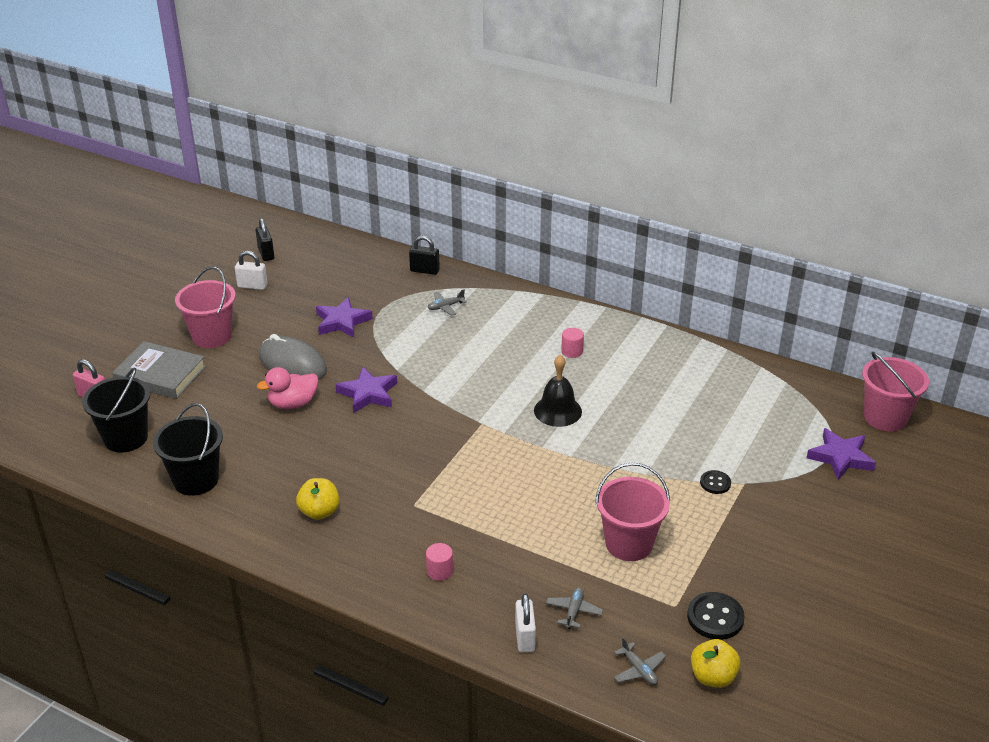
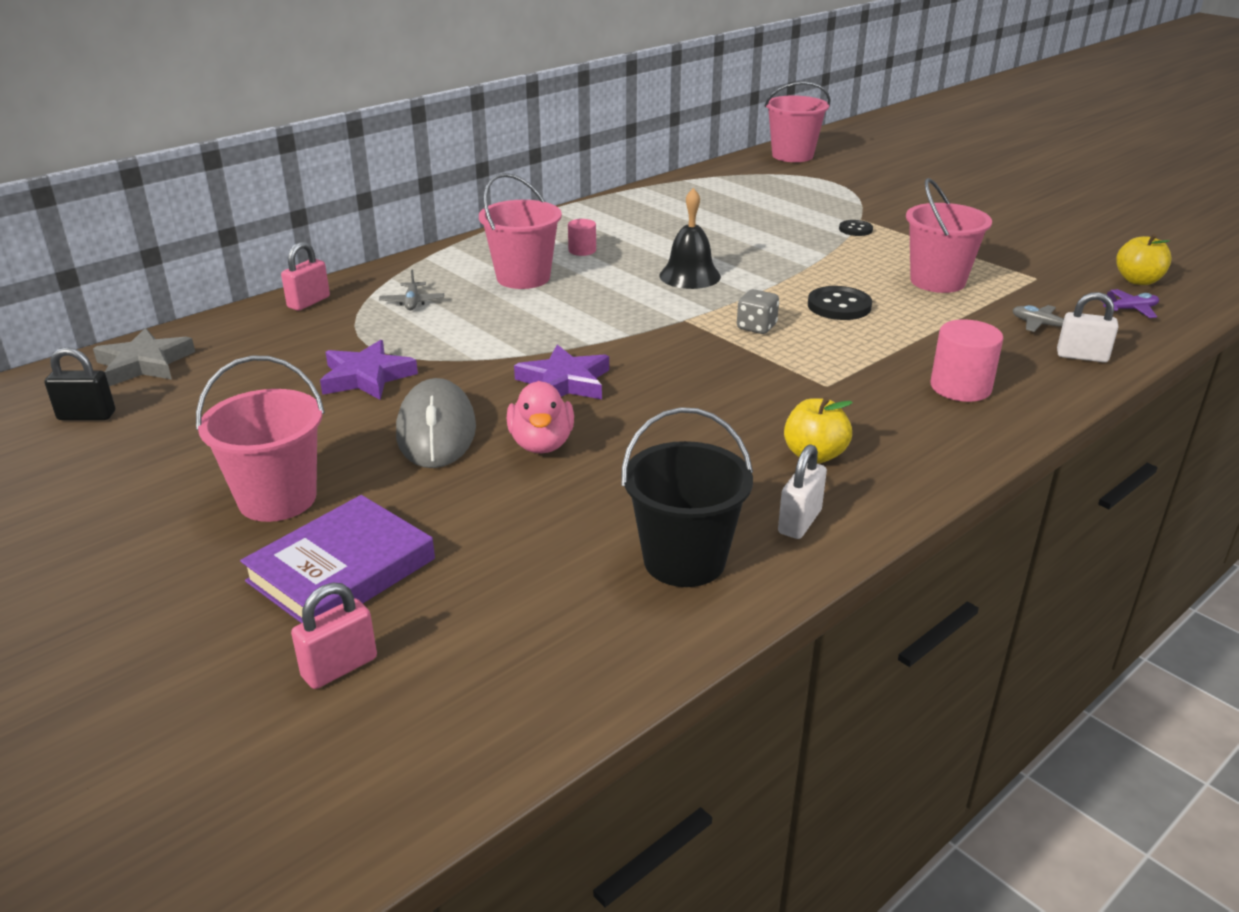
camera: 70 degrees left, 5 degrees down
black bucket [82,367,150,453] -> none
grey book [112,341,206,399] -> purple book [240,495,435,623]
white padlock [235,251,268,290] -> white padlock moved to [778,444,827,539]
grey mouse [259,334,327,380] -> grey mouse turned 60 degrees counterclockwise [396,378,476,468]
black padlock [409,236,440,275] -> pink padlock [281,242,330,311]
pink cylinder [426,543,453,581] -> pink cylinder [930,319,1003,402], size x1.69
grey plane [614,637,666,685] -> purple plane [1101,289,1159,318]
black button [687,592,745,640] -> black button moved to [808,286,872,320]
purple star [807,428,876,480] -> none
none -> grey star [93,328,195,386]
none -> pink bucket [479,173,562,289]
none -> grey dice [737,289,779,334]

